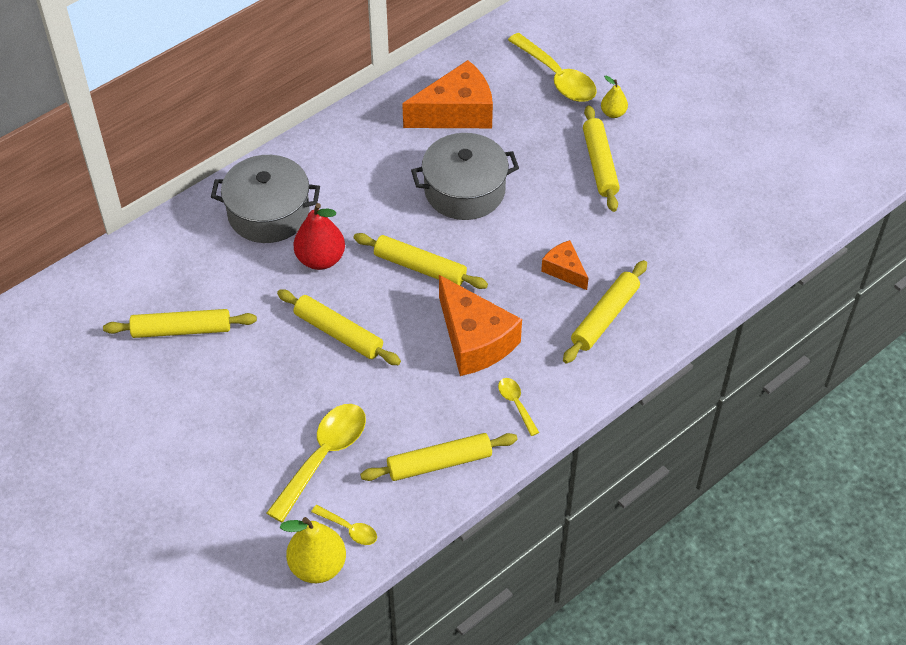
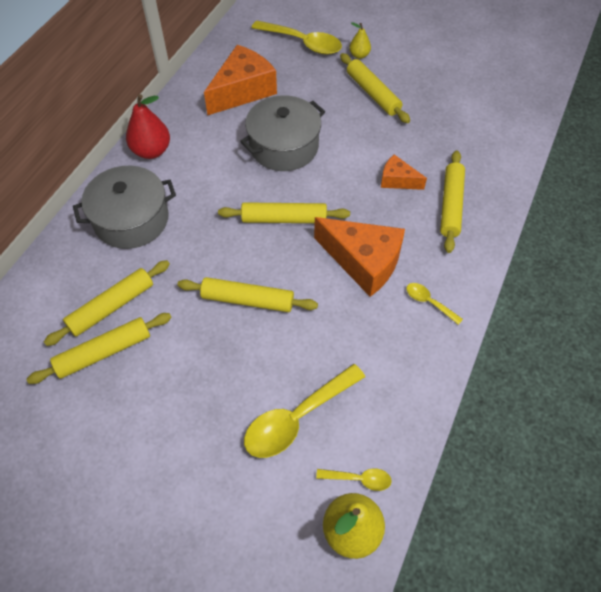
camera: 25 degrees left, 5 degrees up
yellow spoon [267,404,366,522] -> yellow spoon turned 135 degrees counterclockwise [244,364,365,458]
red pear [293,203,345,270] -> red pear moved to [126,94,170,159]
yellow rolling pin [360,433,518,481] -> yellow rolling pin moved to [44,260,170,346]

